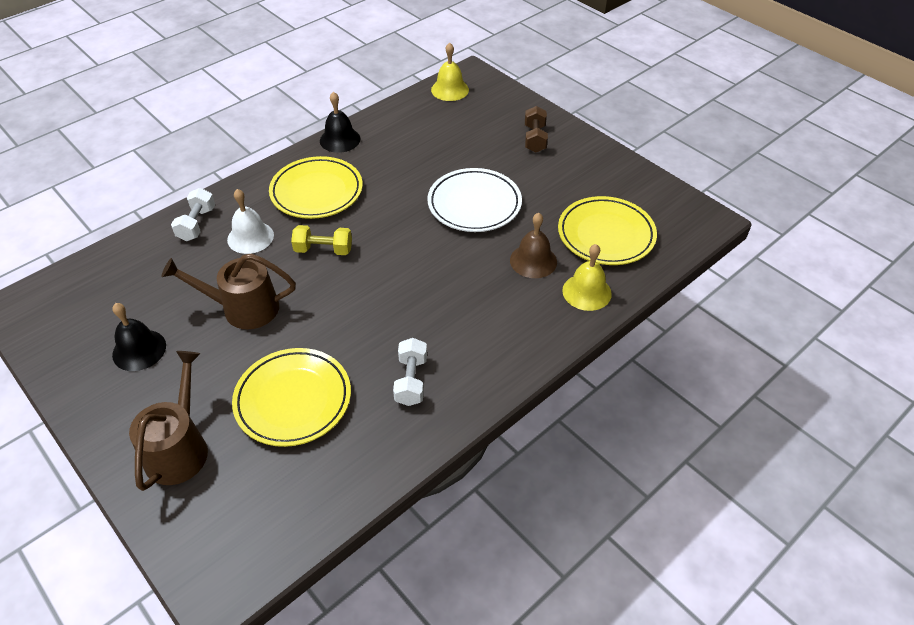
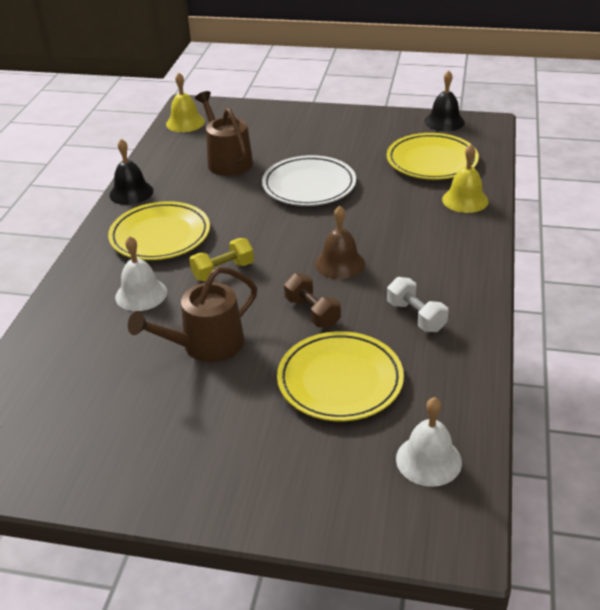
camera: 35 degrees left, 10 degrees down
black bell [112,303,166,371] -> black bell moved to [425,70,465,131]
brown watering can [129,351,208,491] -> brown watering can moved to [195,91,253,176]
white dumbbell [171,188,215,241] -> none
brown bell [510,213,557,278] -> brown bell moved to [315,205,365,279]
brown dumbbell [525,106,548,153] -> brown dumbbell moved to [284,273,341,328]
none -> white bell [396,397,462,487]

